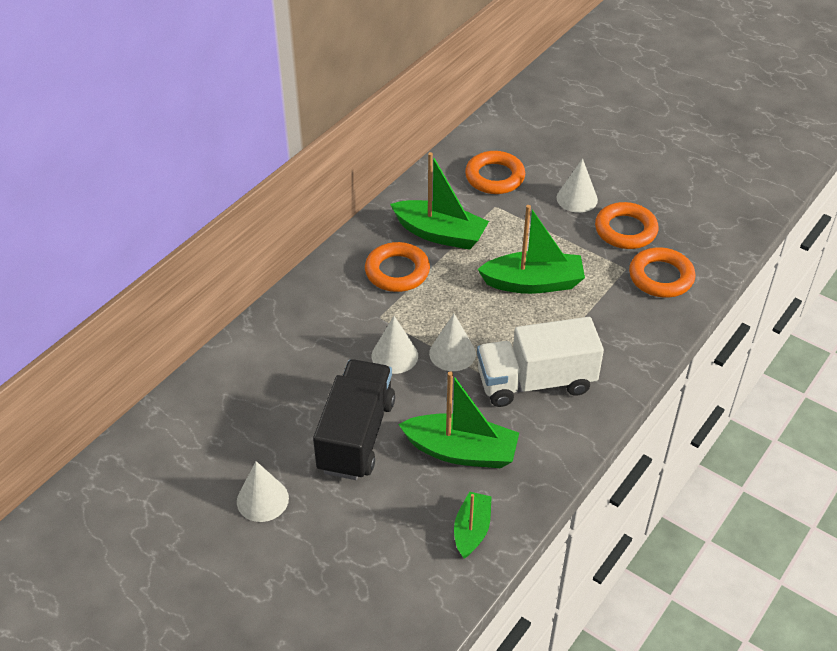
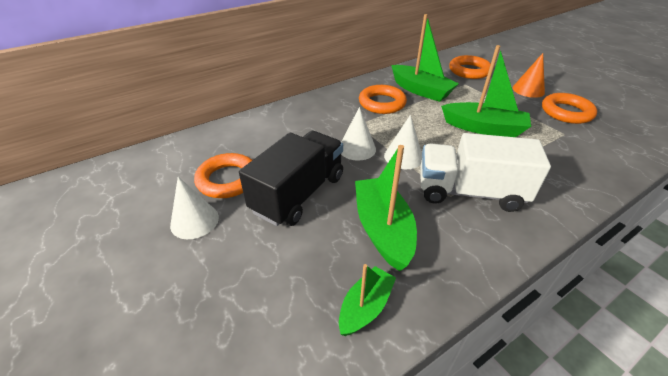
camera: 20 degrees right, 5 degrees down
green boat [398,371,519,468] -> green boat turned 135 degrees counterclockwise [355,145,417,271]
white cone [557,158,598,213] -> orange cone [513,53,545,98]
orange ring [629,247,695,298] -> orange ring moved to [194,153,252,198]

